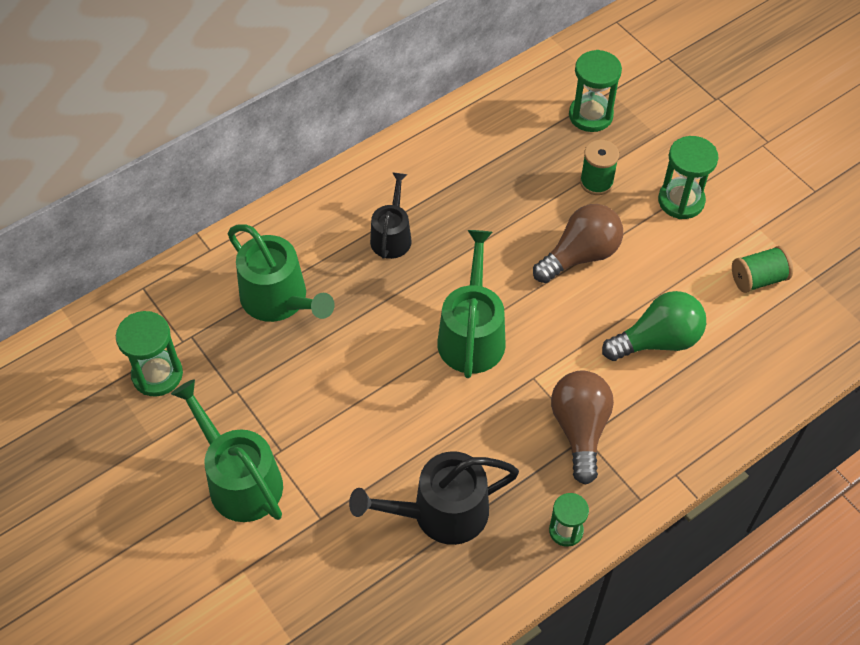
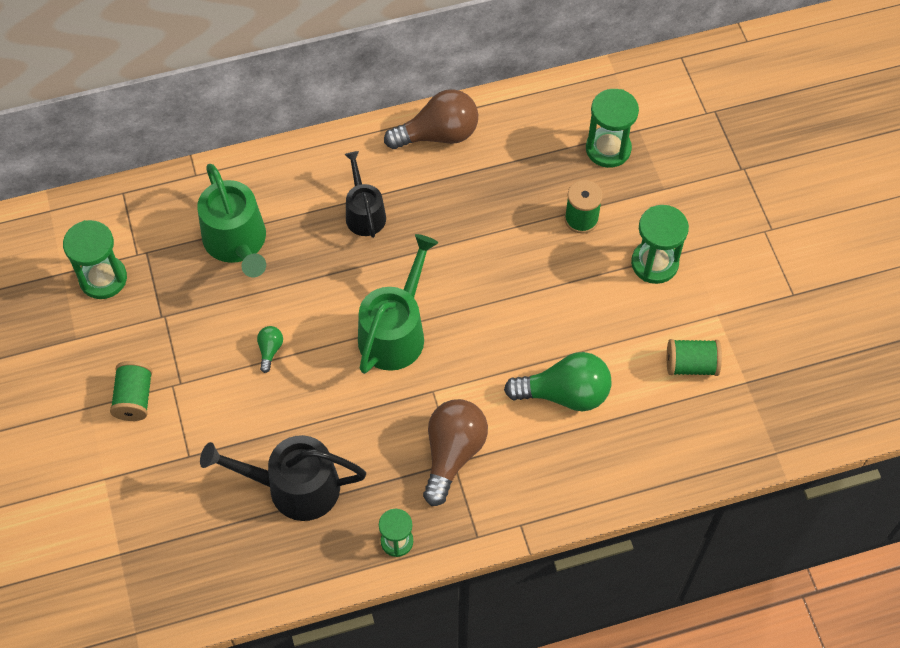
camera: 20 degrees right, 5 degrees up
green watering can [171,379,283,522] -> green spool [110,361,153,421]
black watering can [370,172,412,259] -> black watering can turned 45 degrees counterclockwise [344,151,386,238]
brown light bulb [533,204,623,283] -> brown light bulb moved to [384,89,478,149]
none -> green light bulb [257,326,283,373]

